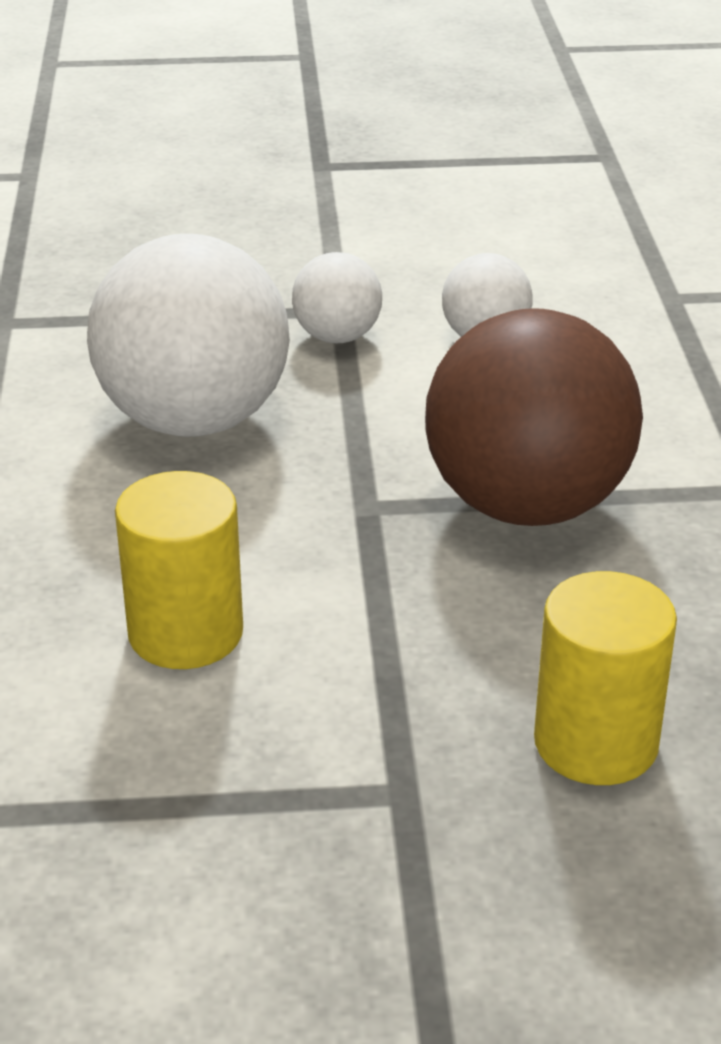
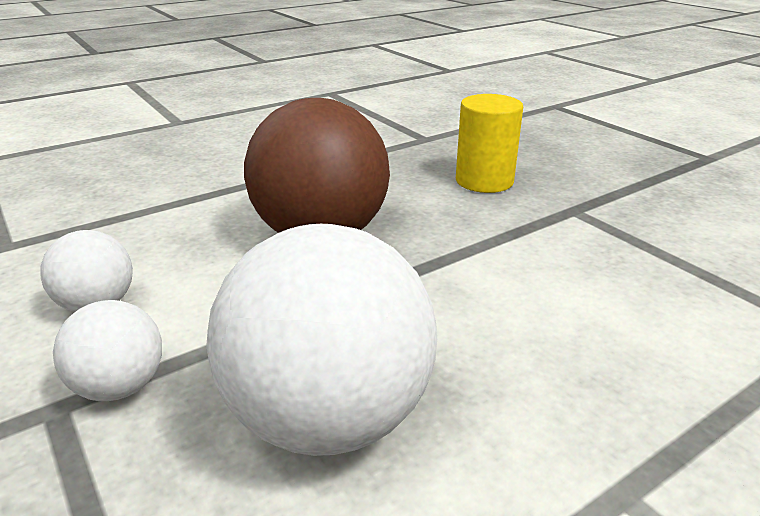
camera: 120 degrees left, 5 degrees down
yellow cylinder [115,471,243,669] -> none

